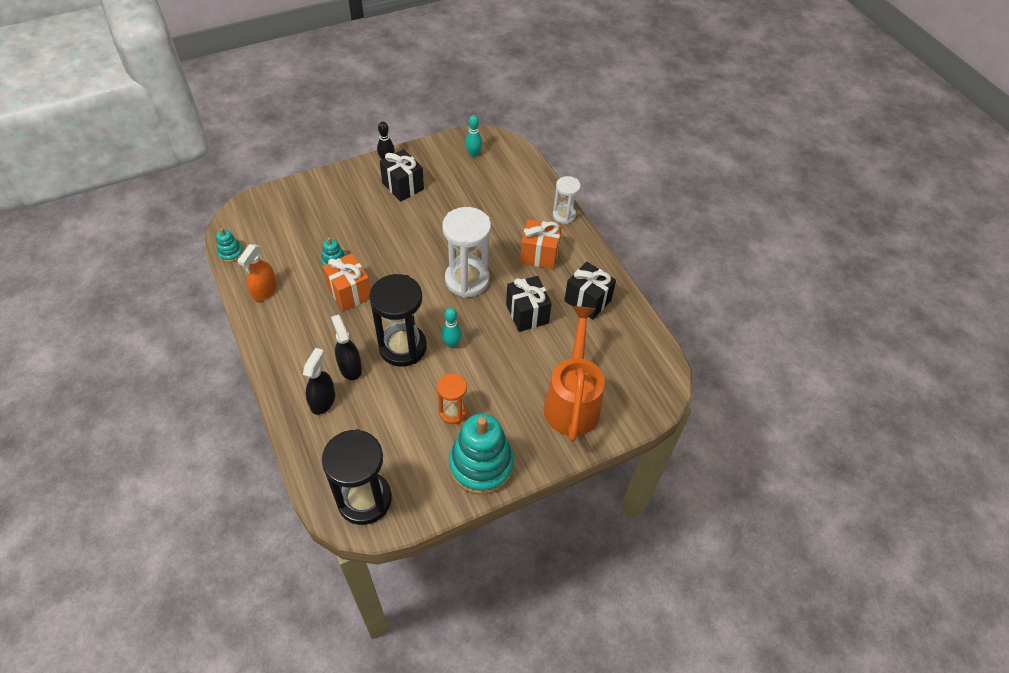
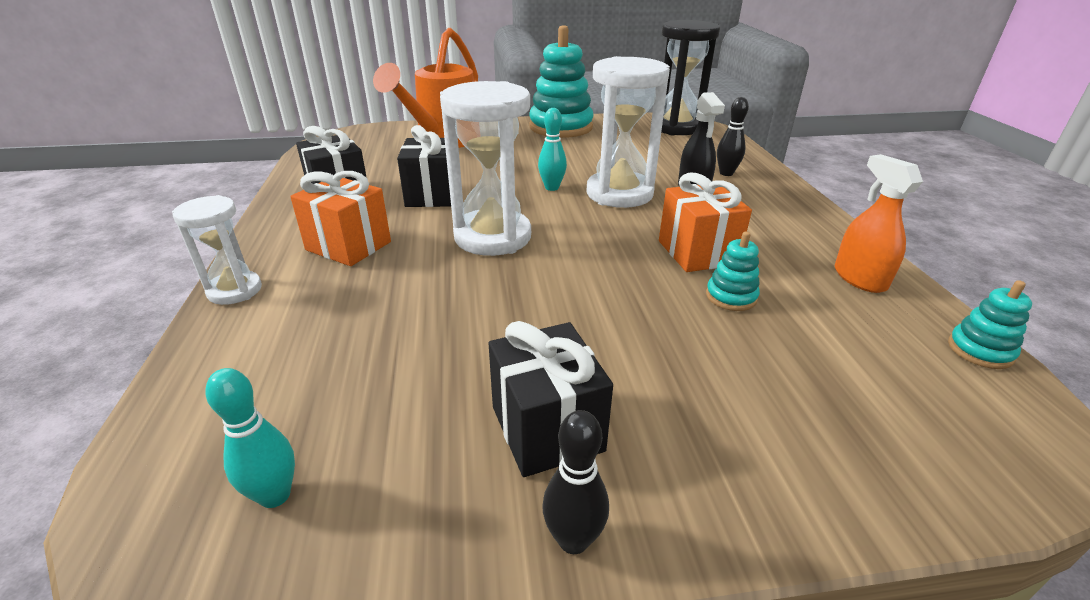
camera: 160 degrees left, 20 degrees down
orange spray bottle [237,244,277,301] -> orange spray bottle turned 60 degrees counterclockwise [835,154,923,293]
black spray bottle [303,348,335,415] -> black bowling pin [717,97,749,176]
black hourglass [369,274,427,367] -> white hourglass [587,56,670,208]
orange hourglass [437,373,467,424] -> none

